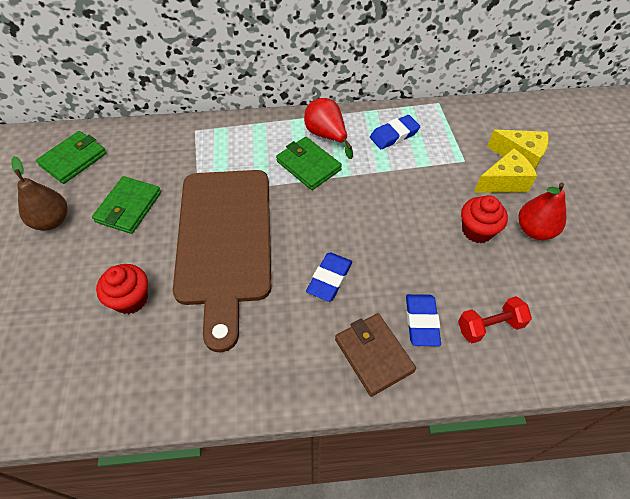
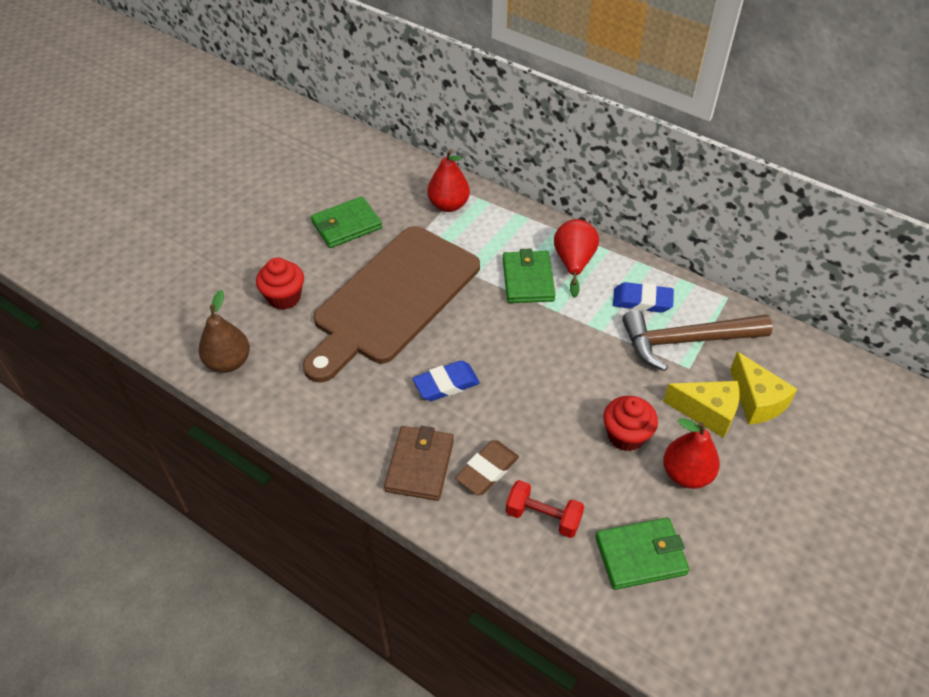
camera: 40 degrees right, 5 degrees down
brown pear [11,156,68,231] -> brown pear moved to [198,290,250,373]
green wallet [36,131,106,184] -> green wallet moved to [595,517,689,590]
blue eraser [406,294,441,346] -> brown eraser [455,440,519,495]
none -> red pear [427,150,470,212]
none -> brown hammer [622,310,773,371]

